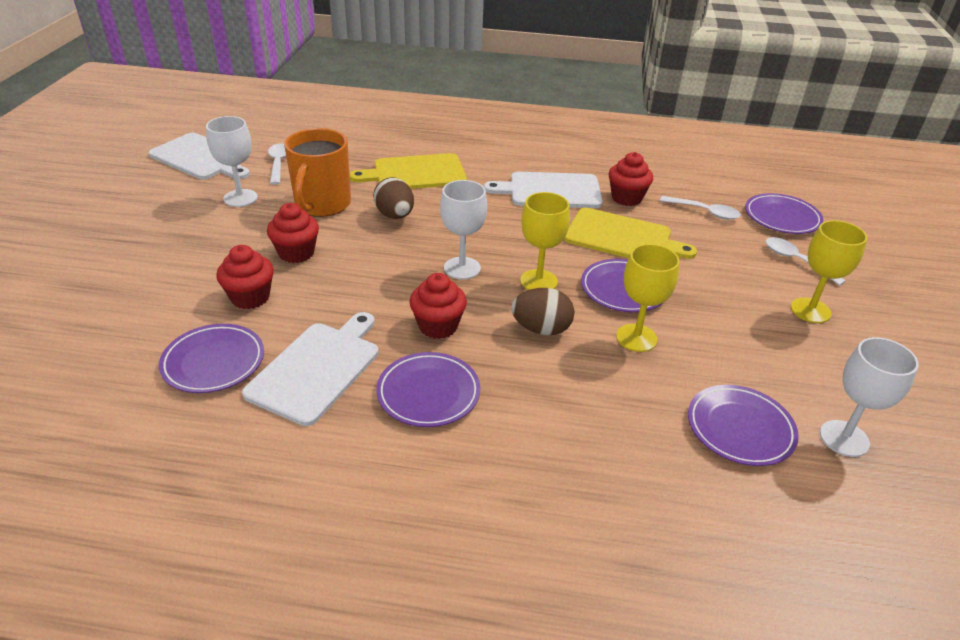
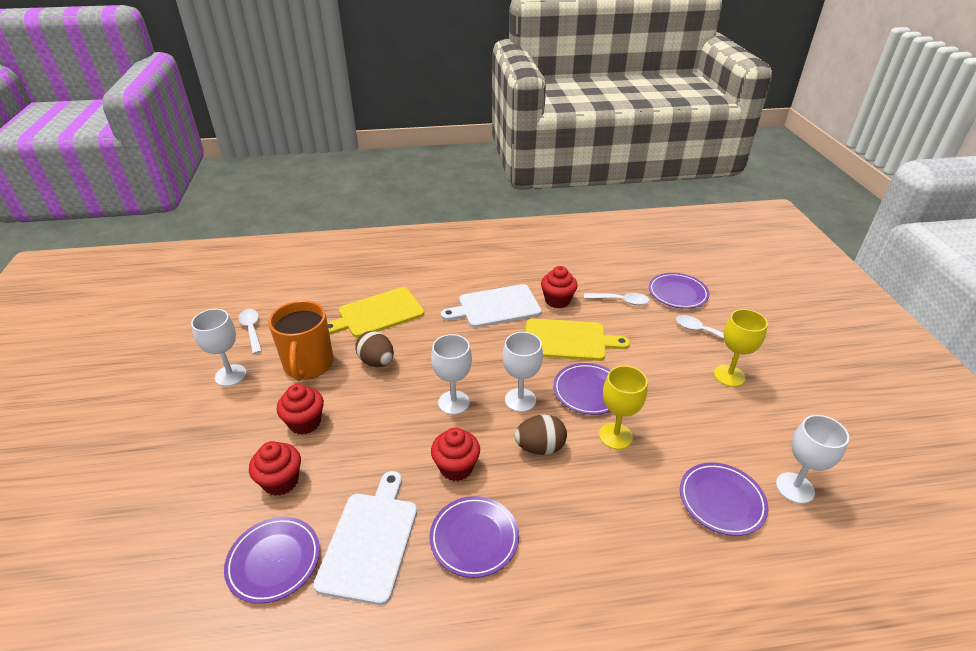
camera: 15 degrees left, 0 degrees up
white cutting board [149,133,250,180] -> none
yellow goblet [520,192,570,290] -> white goblet [502,332,543,412]

